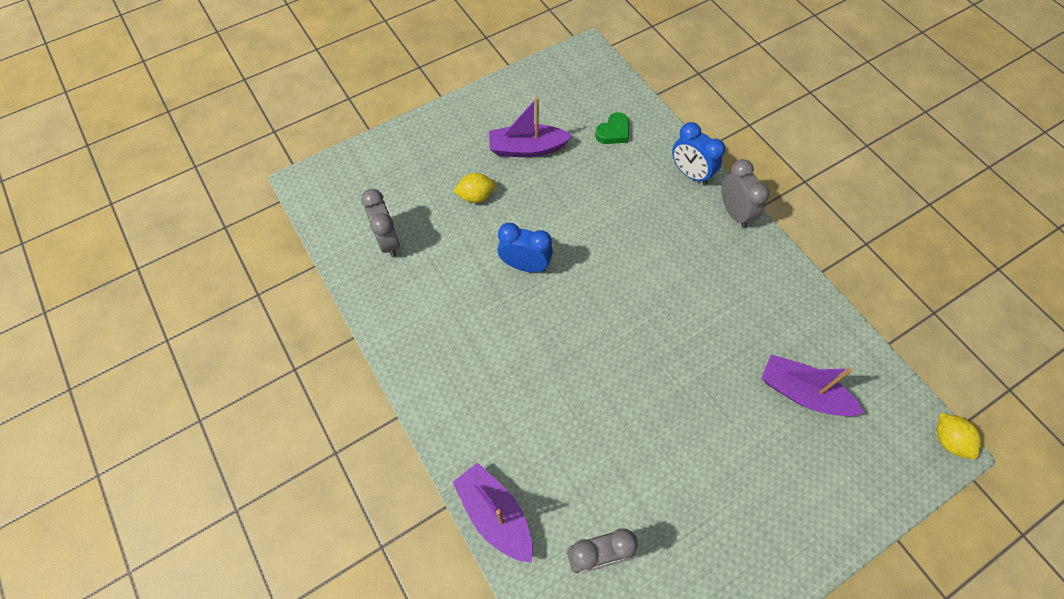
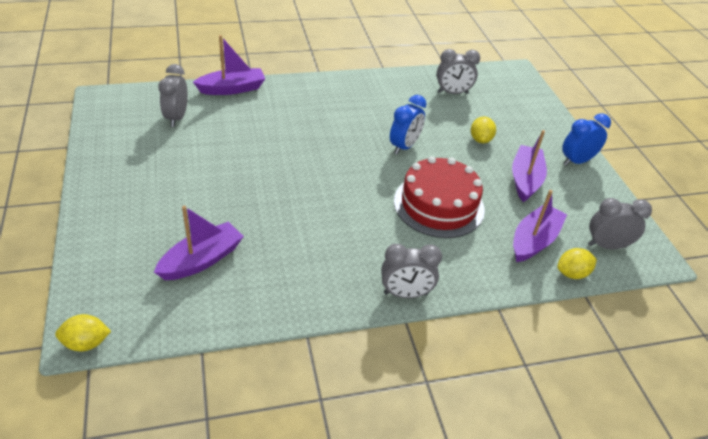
camera: 105 degrees right, 20 degrees down
green heart [595,112,629,144] -> purple boat [513,190,567,262]
blue clock [672,122,725,185] -> blue clock moved to [562,113,611,166]
none -> red cake [394,156,485,238]
none -> yellow lemon [557,248,597,279]
none -> grey clock [588,198,652,249]

